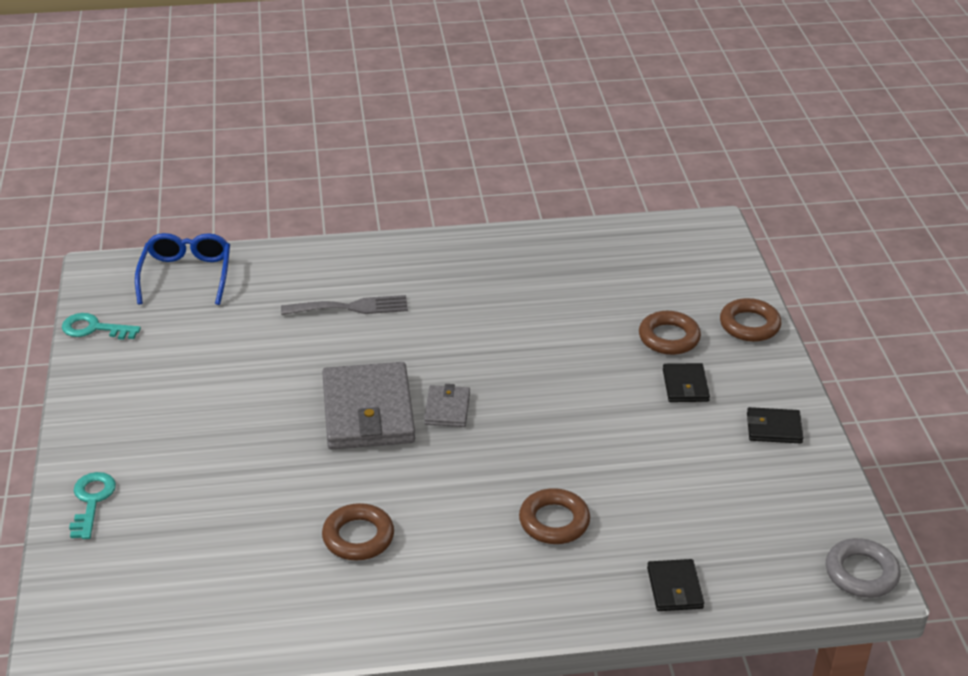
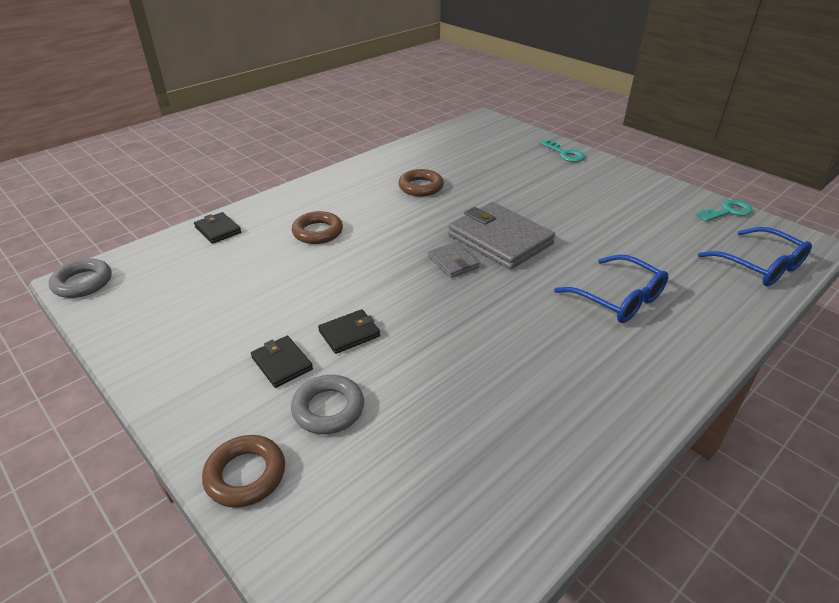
camera: 145 degrees right, 0 degrees up
grey fork [281,295,408,315] -> blue glasses [554,255,668,323]
brown ring [639,311,701,355] -> grey ring [291,375,364,434]
black wallet [747,407,803,444] -> black wallet moved to [318,309,380,354]

